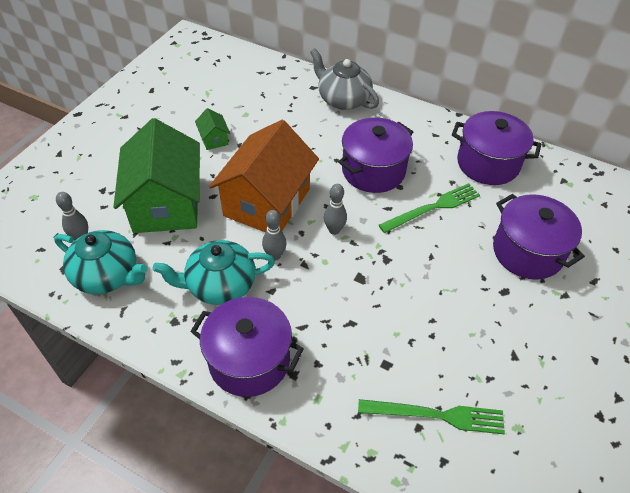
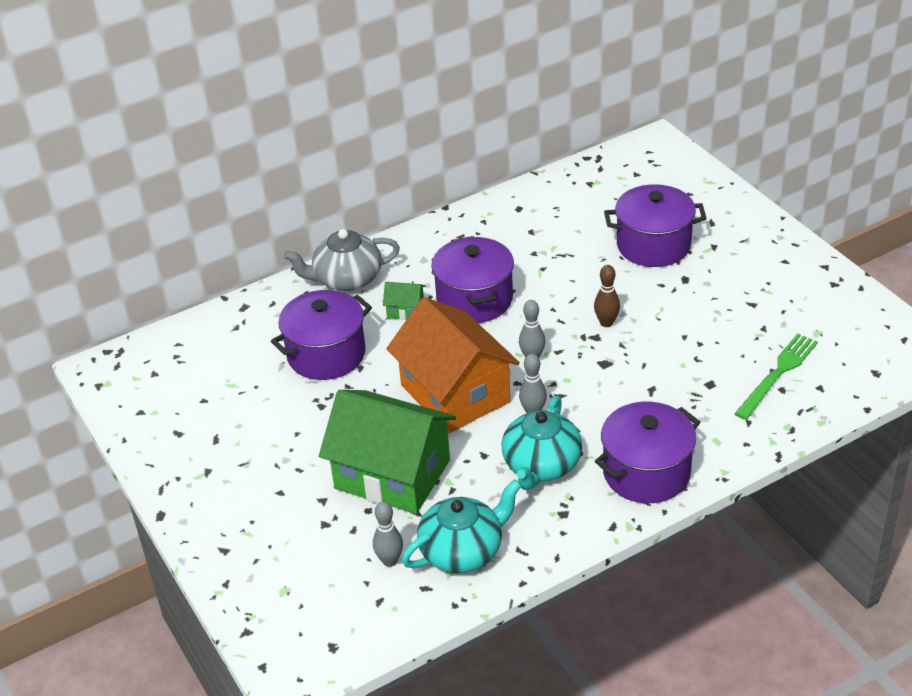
camera: 55 degrees left, 10 degrees down
green house [195,108,230,150] -> green house moved to [383,282,425,320]
green fork [379,183,480,233] -> none
purple pot [452,111,541,185] -> purple pot moved to [271,290,372,380]
none -> brown bowling pin [594,265,620,327]

